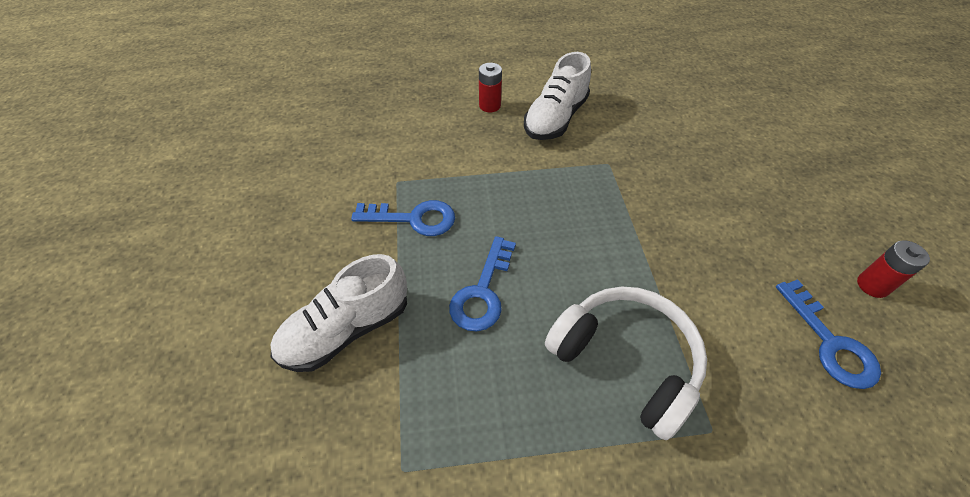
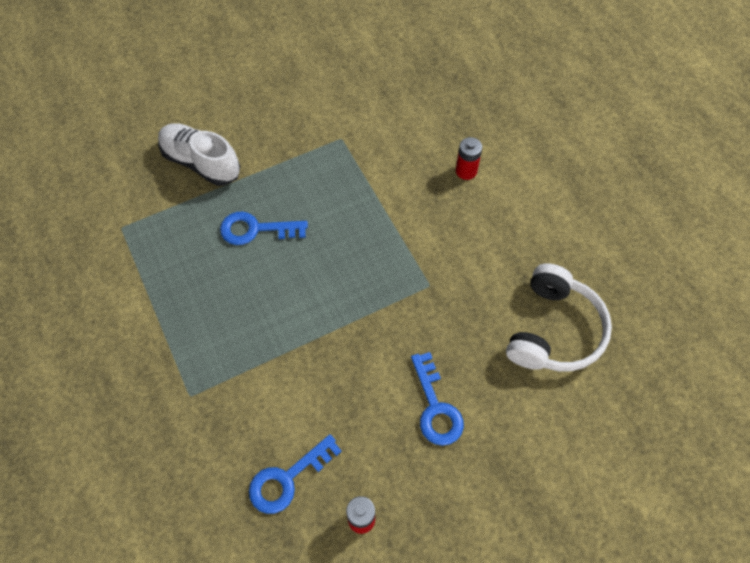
camera: 70 degrees right, 10 degrees up
blue key [351,200,455,236] -> blue key moved to [411,352,464,446]
white shoe [524,52,591,140] -> none
white headphones [545,287,707,441] -> white headphones moved to [506,263,612,371]

